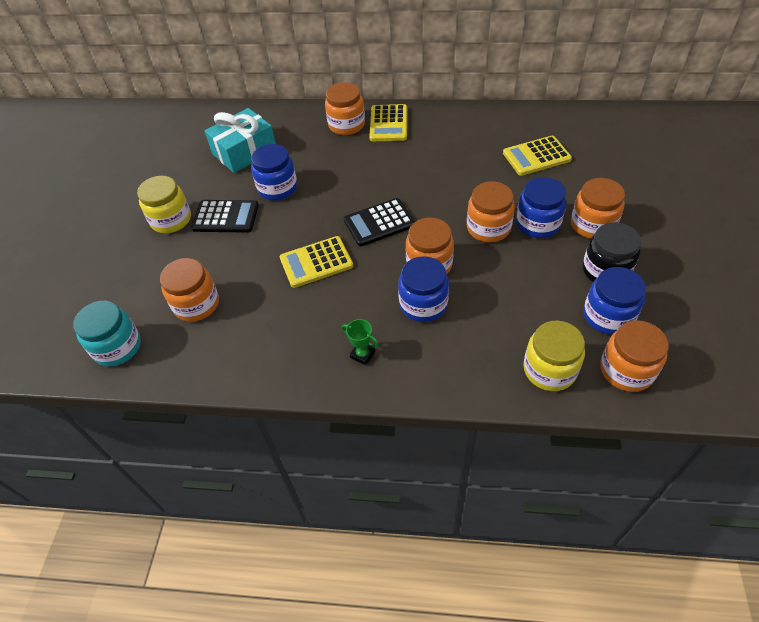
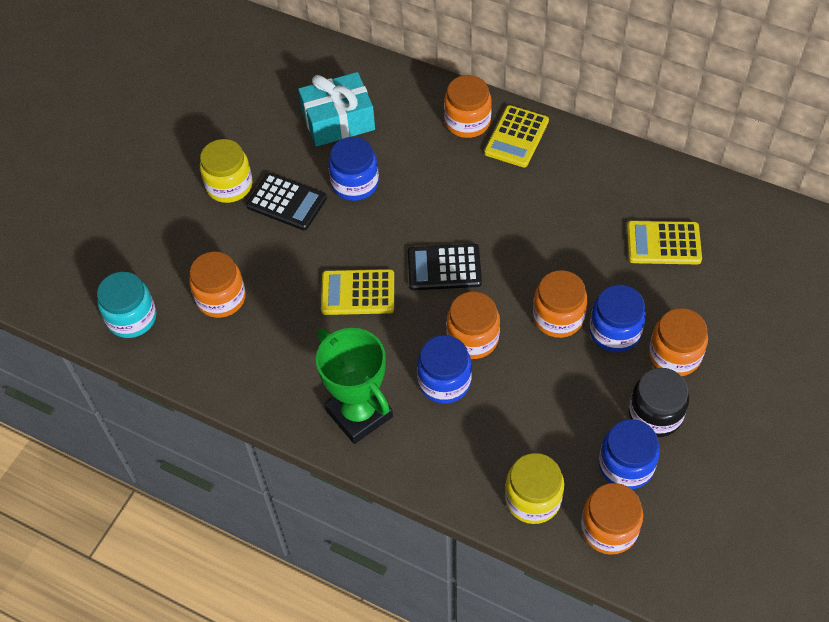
camera: 20 degrees right, 5 degrees up
green trophy [341,319,379,365] -> green trophy [316,328,393,444], size x2.47

